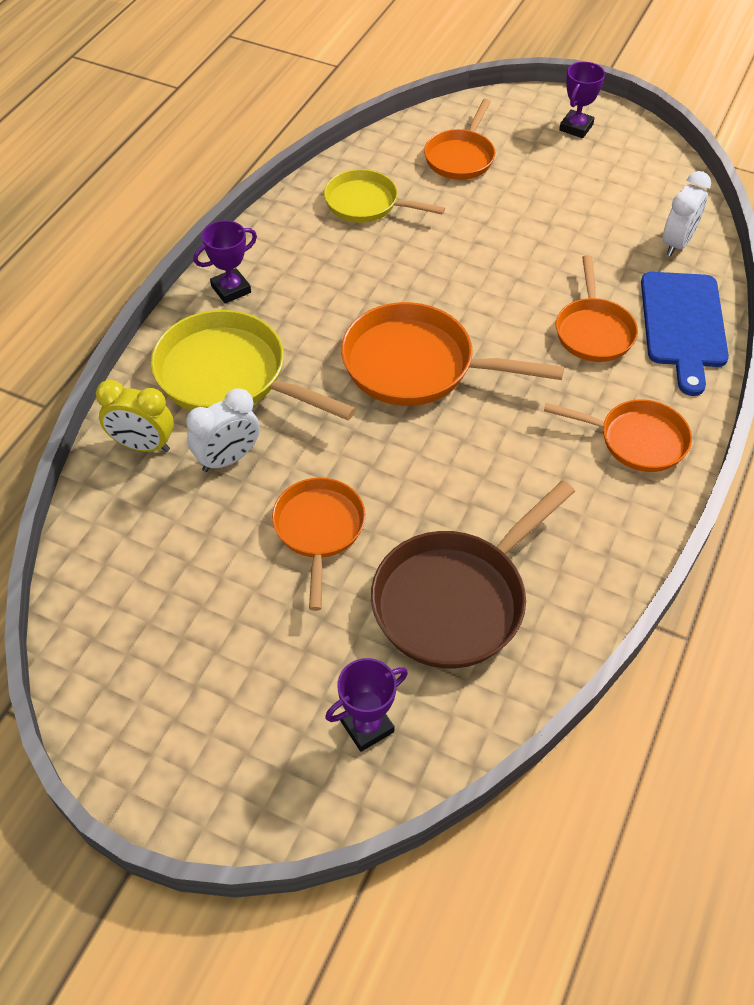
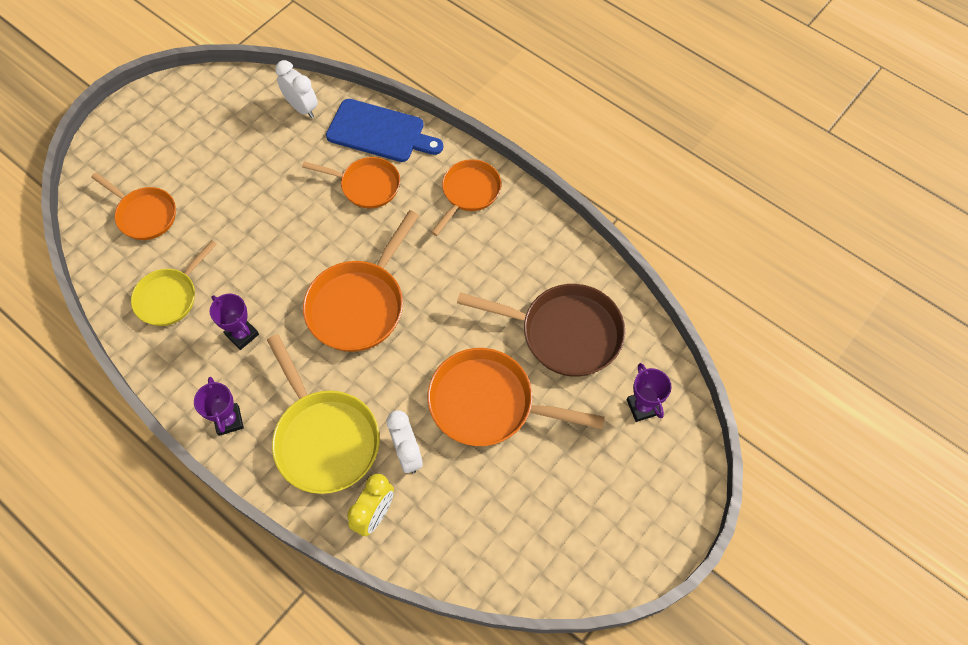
camera: 75 degrees left, 10 degrees up
yellow pan [151,310,356,420] -> yellow pan turned 75 degrees counterclockwise [267,334,380,494]
orange pan [272,478,366,611] -> orange pan [427,348,605,446], size x1.56
brown pan [371,481,575,669] -> brown pan turned 45 degrees counterclockwise [457,284,625,376]
purple trophy [559,62,605,138] -> purple trophy moved to [209,294,259,350]

